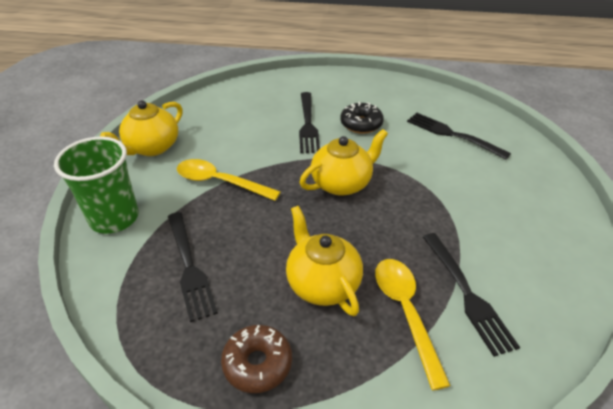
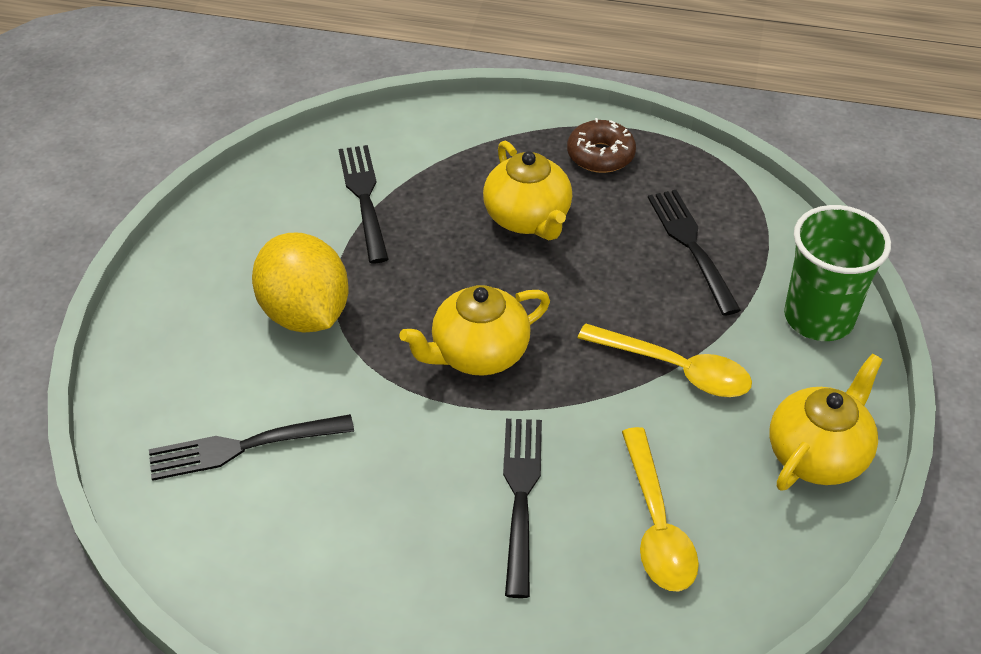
camera: 175 degrees left, 5 degrees up
black donut [340,102,384,134] -> none
yellow spoon [375,259,451,391] -> yellow spoon moved to [622,427,699,592]
black fork [407,113,511,160] -> black fork turned 120 degrees clockwise [149,414,354,481]
none -> yellow lemon [252,233,349,333]

